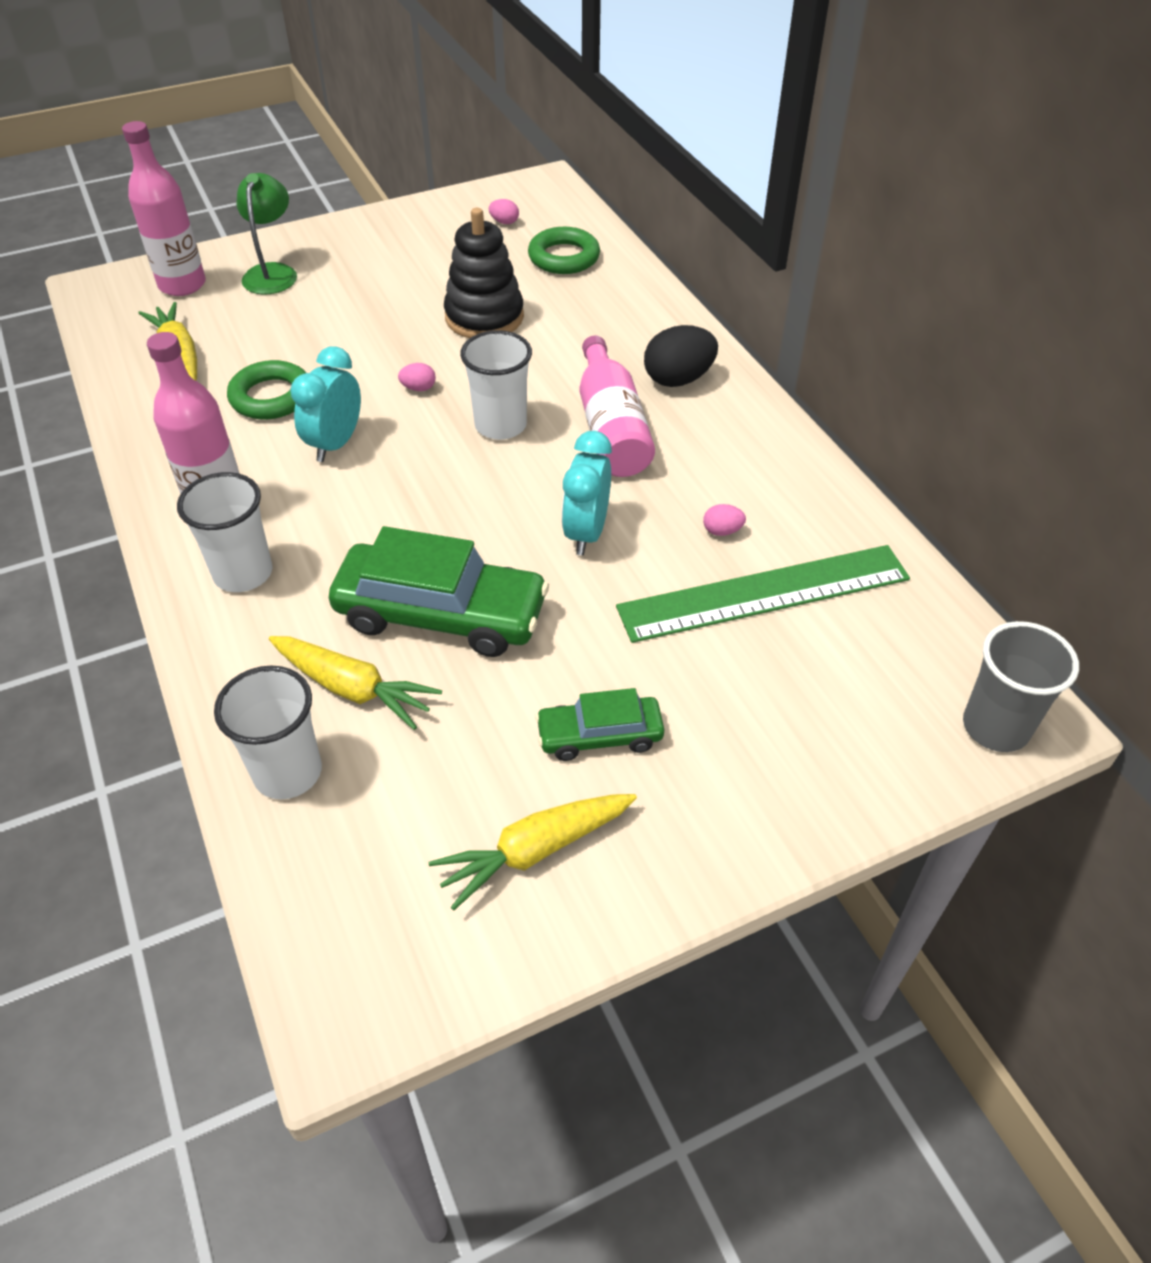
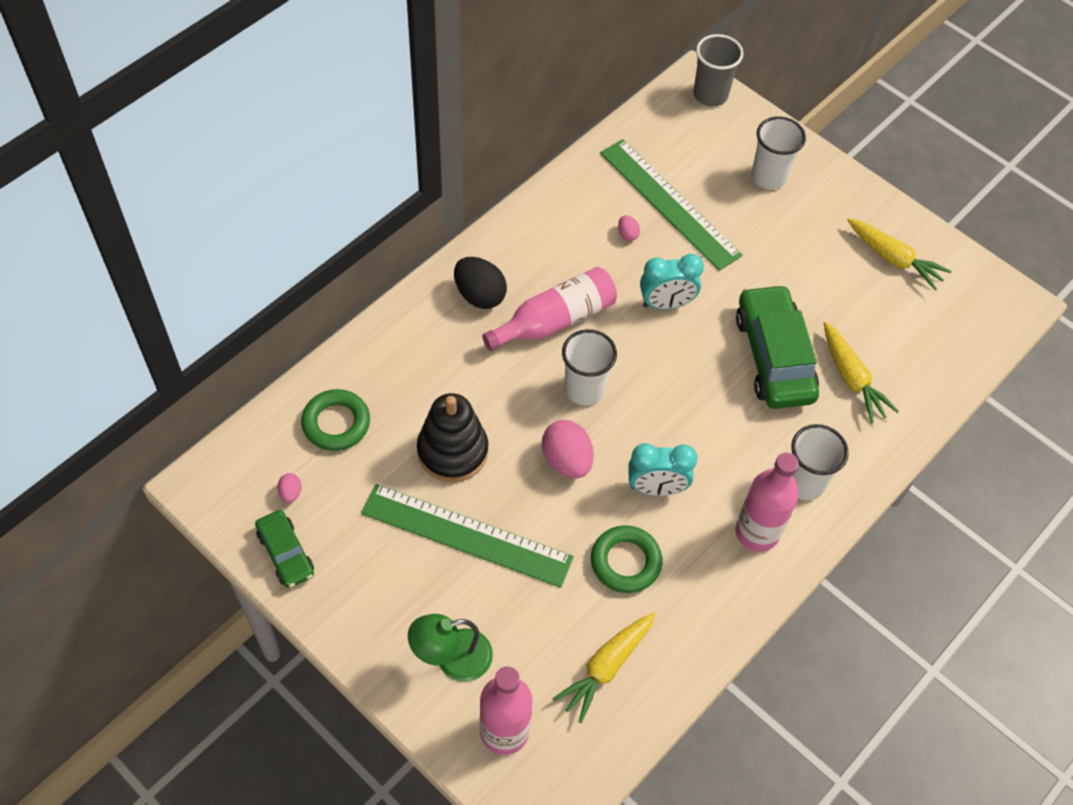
camera: 115 degrees left, 10 degrees up
white cup [214,666,322,799] -> white cup moved to [751,116,806,190]
yellow carrot [269,636,442,730] -> yellow carrot turned 150 degrees clockwise [824,322,899,423]
pink egg [398,363,436,391] -> pink egg [542,420,594,479], size x2.08
green car [535,688,665,761] -> green car moved to [255,510,314,588]
none -> green ruler [361,484,574,588]

